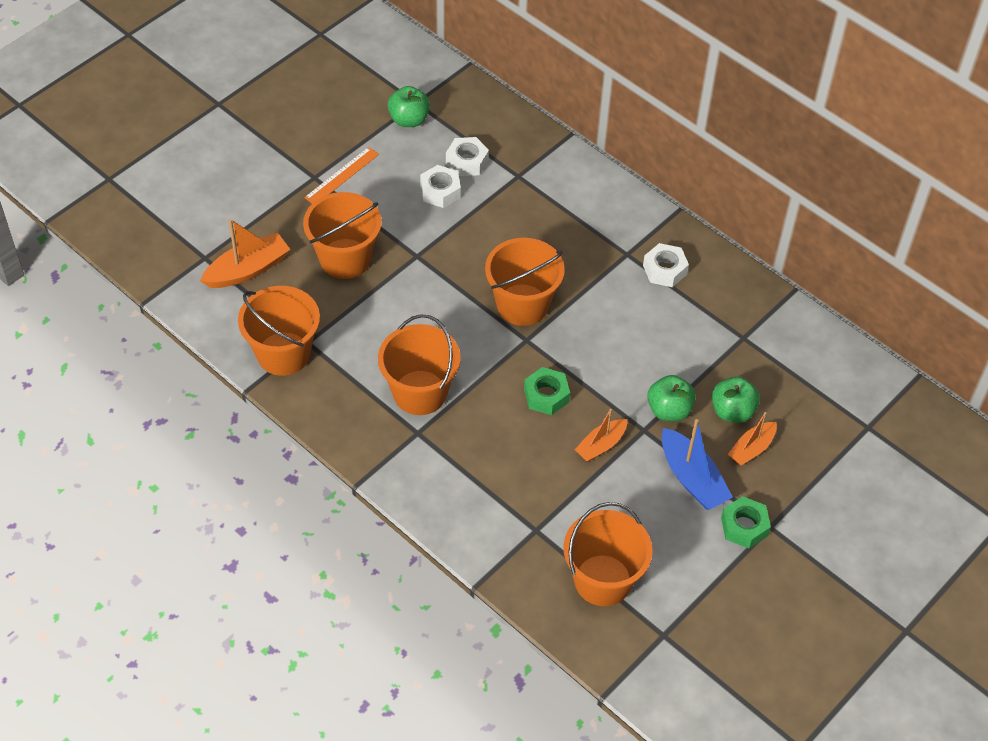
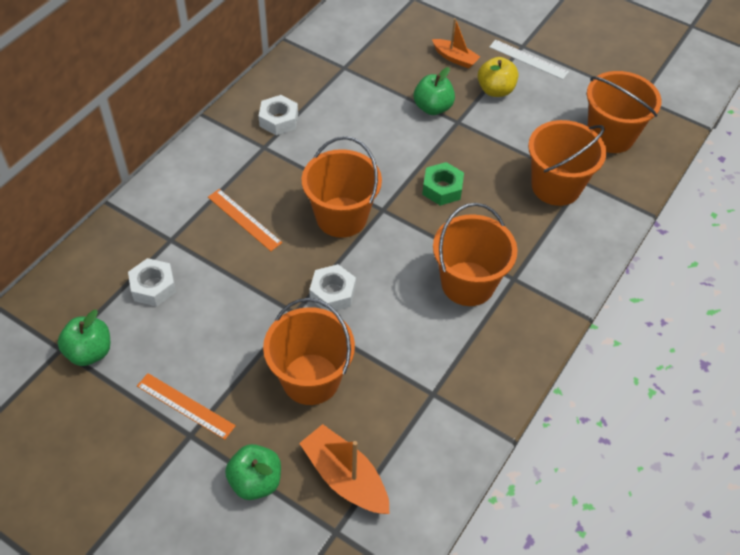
camera: 100 degrees left, 0 degrees up
orange bucket [238,286,320,376] -> orange bucket moved to [528,120,607,206]
white nut [420,165,461,208] -> white nut moved to [309,264,356,312]
orange boat [575,409,627,462] -> none
blue boat [661,419,733,510] -> yellow apple [478,57,518,97]
green apple [712,376,760,423] -> green apple moved to [225,444,281,500]
green nut [721,496,771,548] -> white ruler [489,40,569,79]
none -> orange ruler [208,189,283,251]

